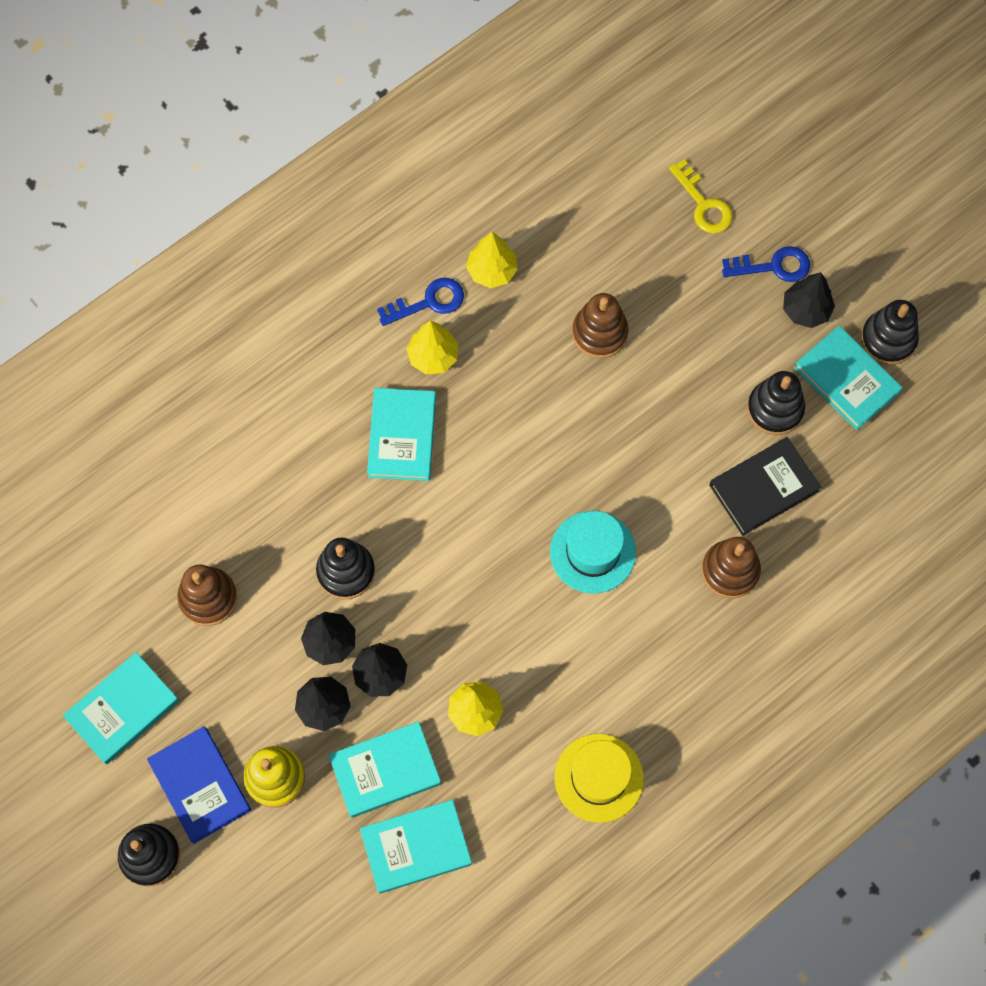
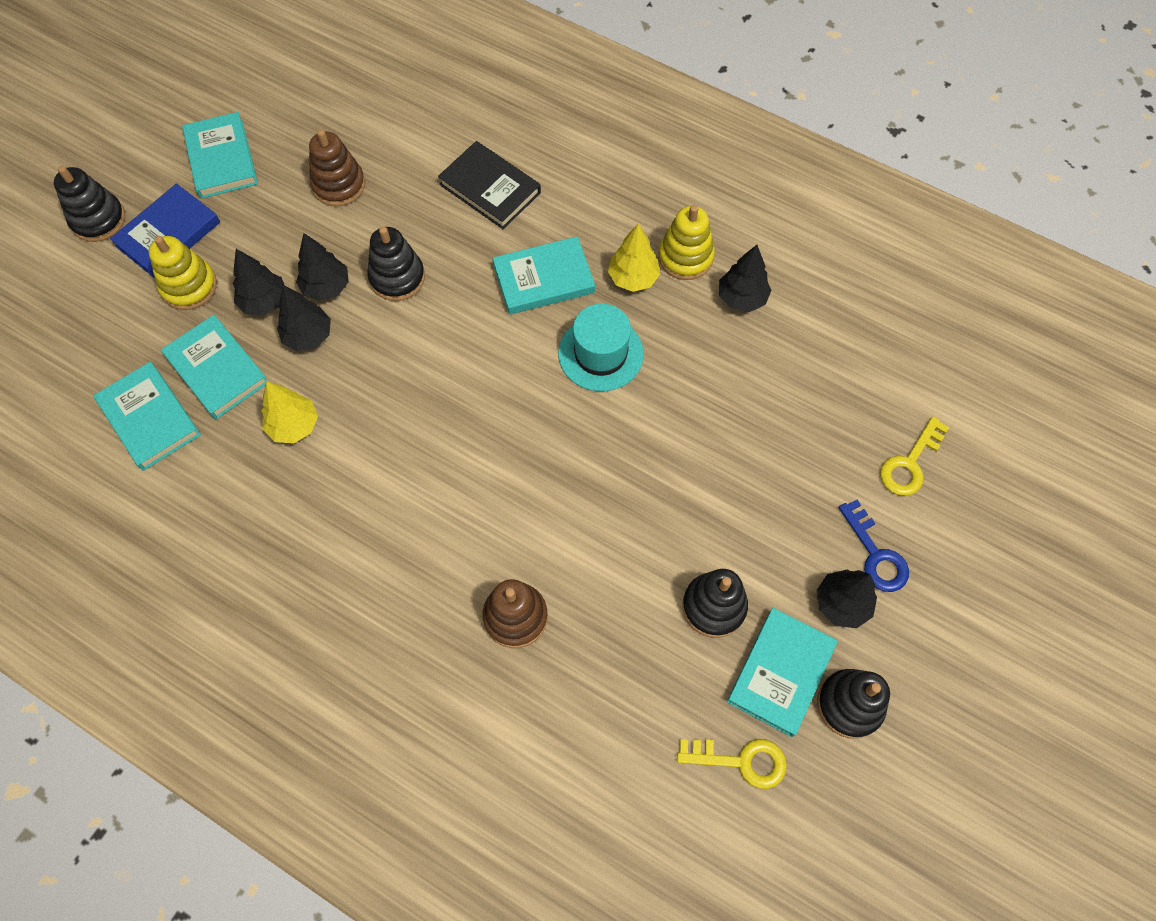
camera: 70 degrees right, 5 degrees down
turquoise book [63,652,179,765] -> turquoise book turned 45 degrees clockwise [182,112,258,199]
blue key [377,278,464,326] -> yellow stacking toy [658,205,715,280]
yellow tree [466,232,518,288] -> black tree [719,245,771,312]
turquoise hat [550,511,636,594] -> turquoise hat moved to [558,304,644,391]
yellow hat [555,734,644,823] -> none
brown stacking toy [572,293,629,359] -> none
black book [709,437,821,536] -> black book moved to [438,141,541,229]
none -> yellow key [677,739,787,789]

